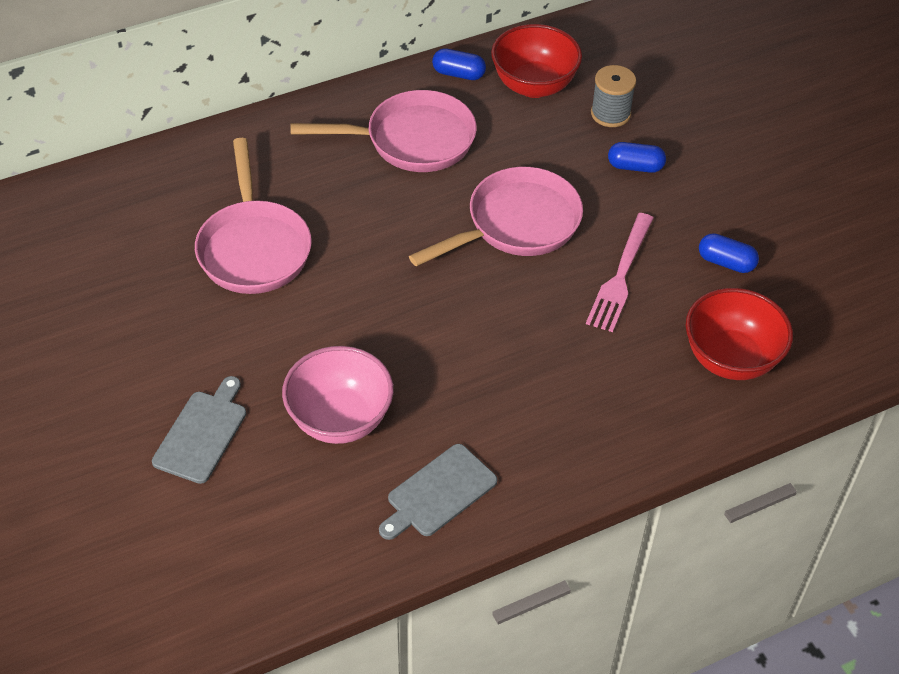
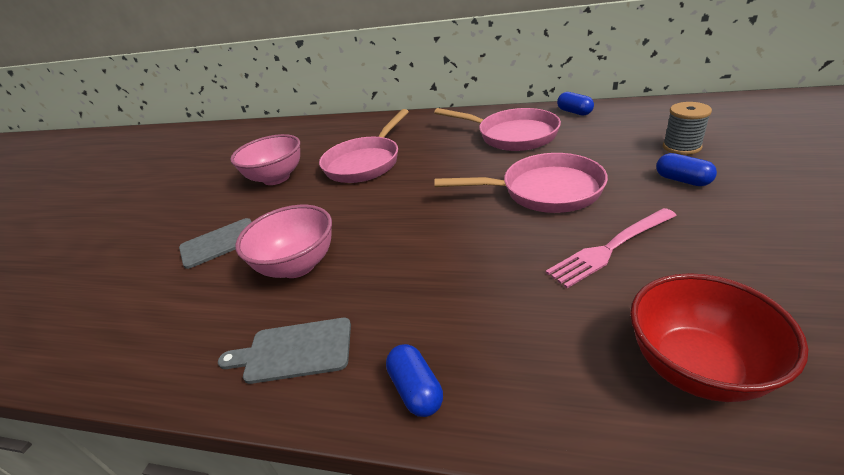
camera: 45 degrees right, 15 degrees down
red bowl [491,24,582,98] -> none
blue capsule [699,233,759,273] -> blue capsule moved to [386,344,443,417]
none -> pink bowl [230,134,300,185]

